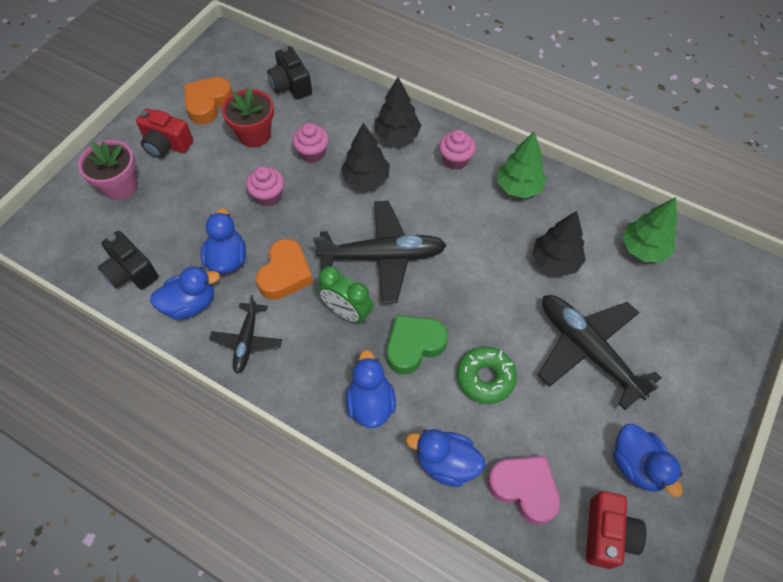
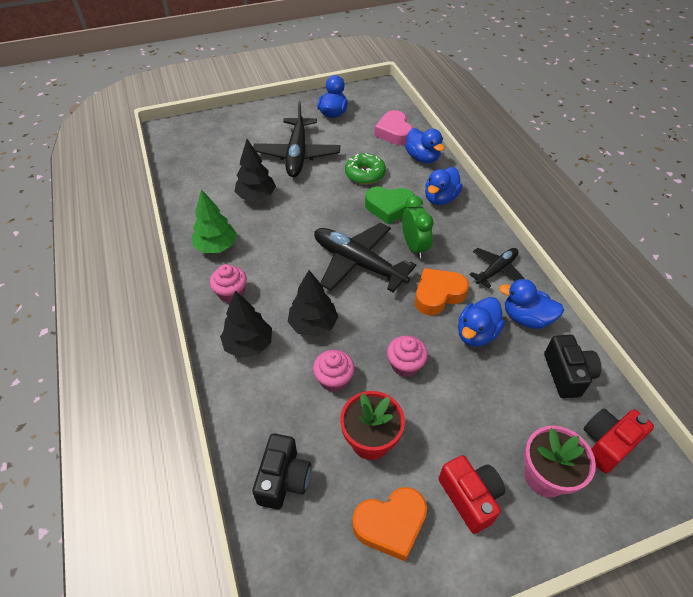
camera: 140 degrees left, 10 degrees down
red camera [586,491,646,569] -> red camera moved to [583,408,654,473]
green tree [622,197,677,262] -> none

